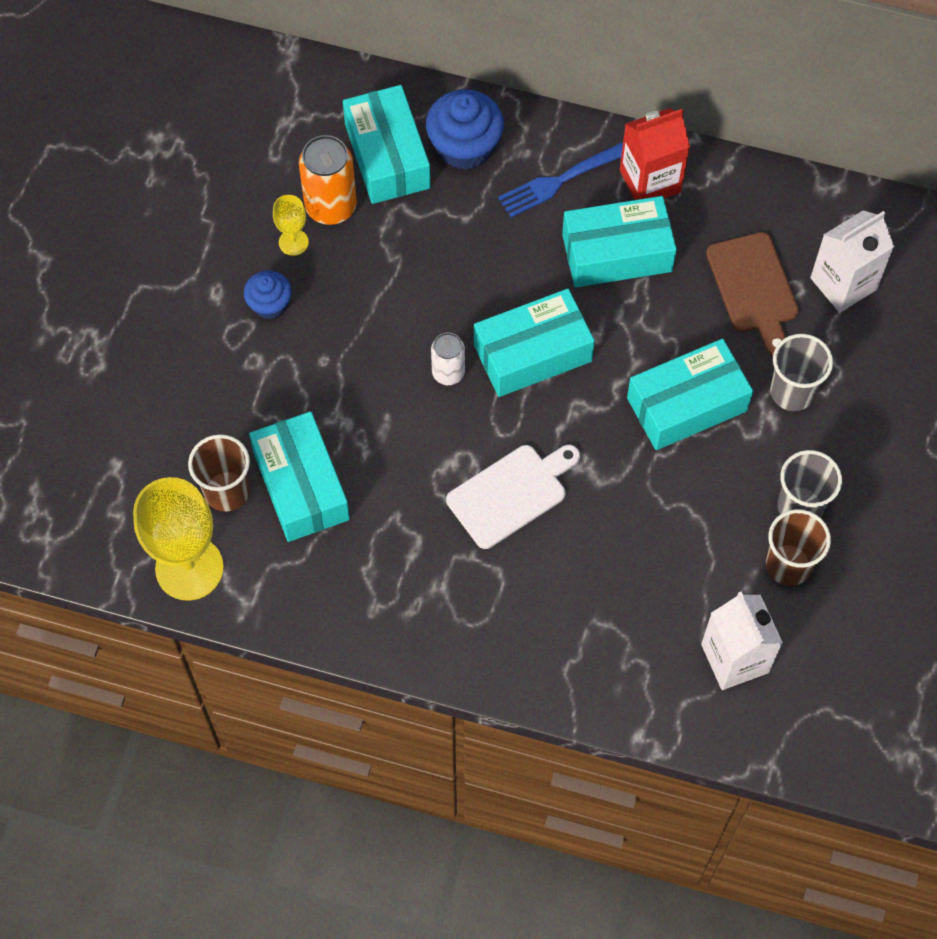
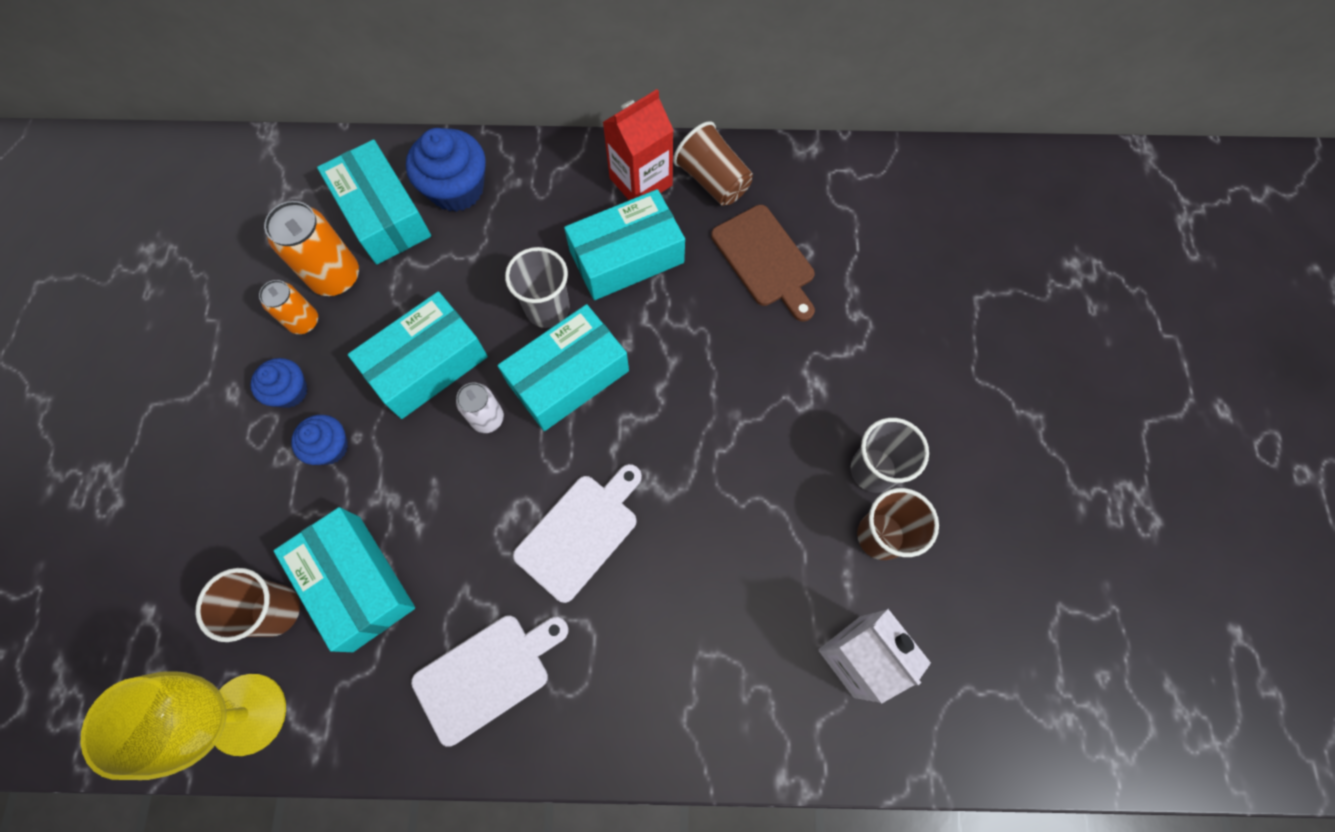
camera: 15 degrees left, 5 degrees up
yellow goblet [273,195,309,256] -> orange can [259,280,318,334]
blue fork [498,142,623,217] -> none
turquoise box [627,339,753,450] -> turquoise box moved to [348,291,488,419]
grey cup [770,334,833,411] -> grey cup moved to [505,247,570,328]
white carton [810,211,894,313] -> none
none -> blue cupcake [291,415,348,465]
none -> white cutting board [411,615,569,747]
none -> brown cup [673,121,753,206]

